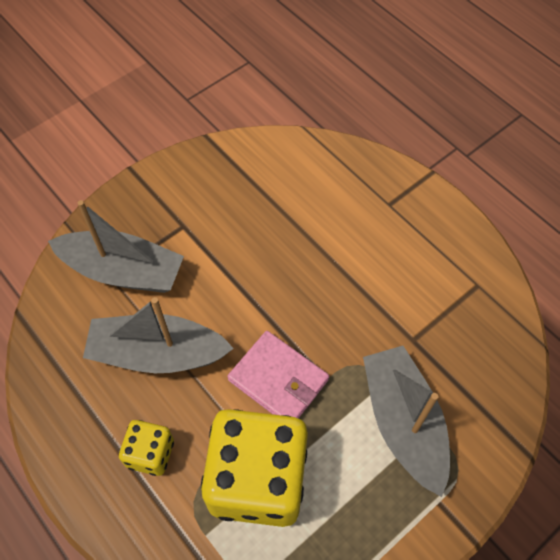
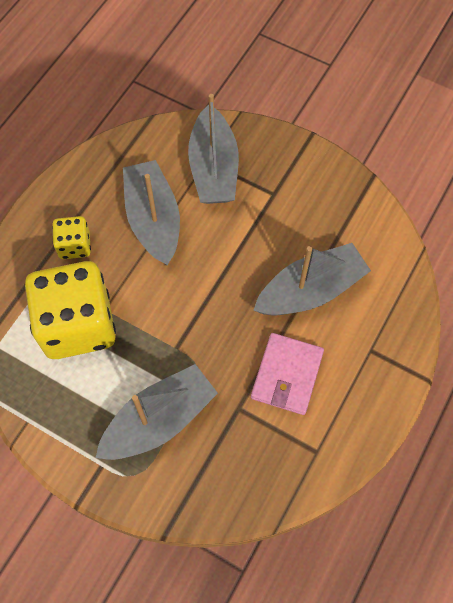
camera: 70 degrees right, 5 degrees up
pink wallet [227,331,329,419] -> pink wallet moved to [251,333,324,415]
none -> grey boat [253,243,371,316]

